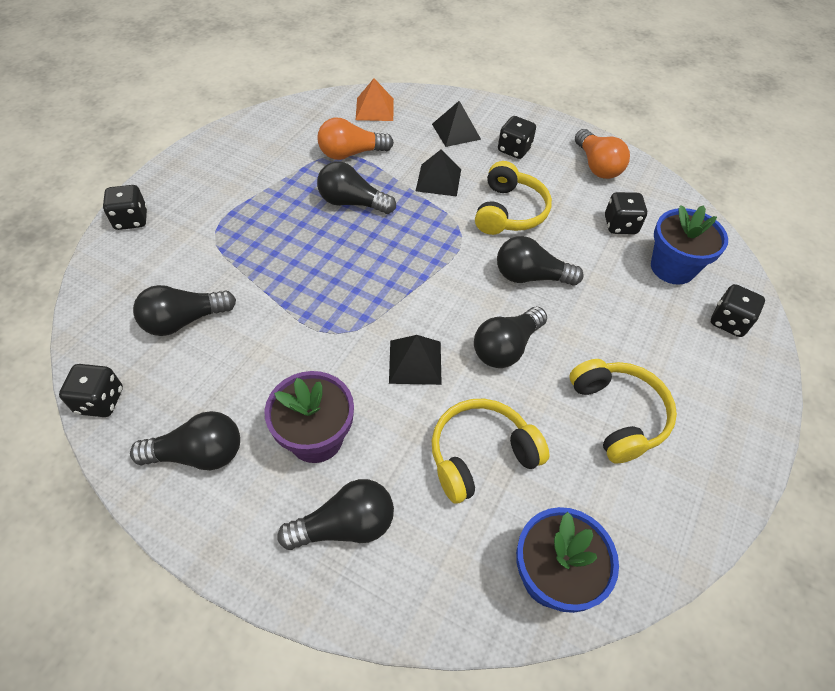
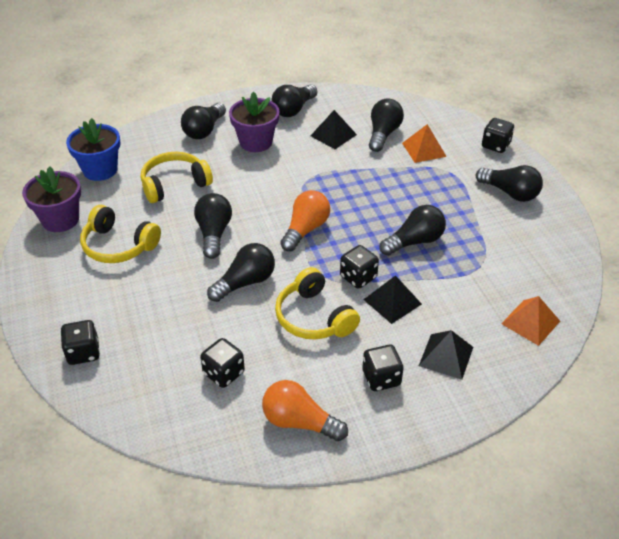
camera: 135 degrees right, 10 degrees down
black dice [59,364,123,417] -> black dice moved to [340,245,379,289]
orange light bulb [318,118,394,160] -> orange light bulb moved to [280,190,330,252]
black pyramid [389,335,442,385] -> black pyramid moved to [311,110,357,149]
yellow headphones [432,399,549,503] -> yellow headphones turned 135 degrees counterclockwise [141,152,213,203]
blue flower pot [651,205,728,285] -> none
none -> purple flower pot [22,166,81,232]
none -> orange pyramid [402,124,447,163]
none -> black light bulb [476,165,543,202]

